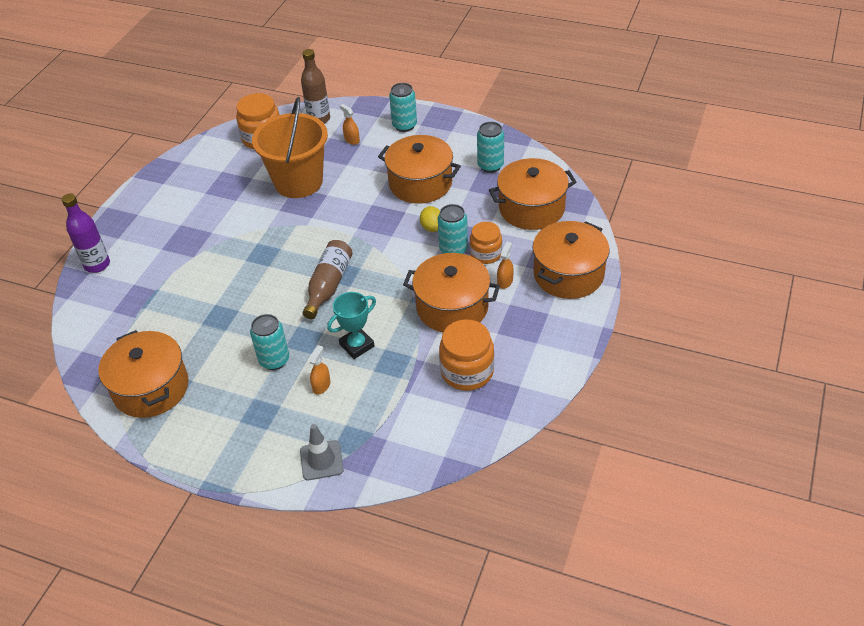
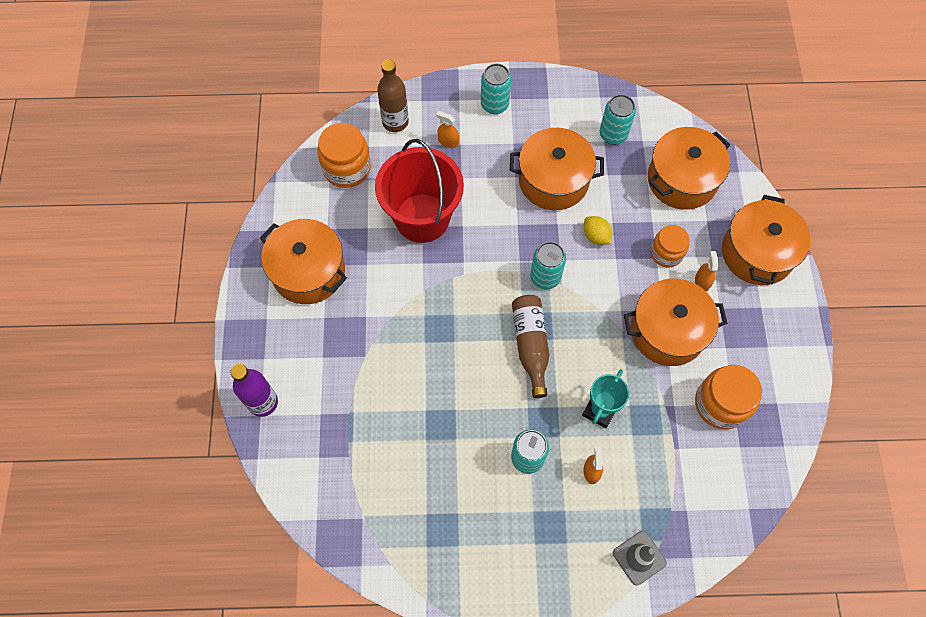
camera: 25 degrees left, 20 degrees up
orange pot [99,330,189,418] -> orange pot moved to [260,219,347,304]
orange bucket [252,97,328,198] -> red bucket [375,139,464,243]
turquoise can [438,204,468,254] -> turquoise can moved to [530,242,566,289]

